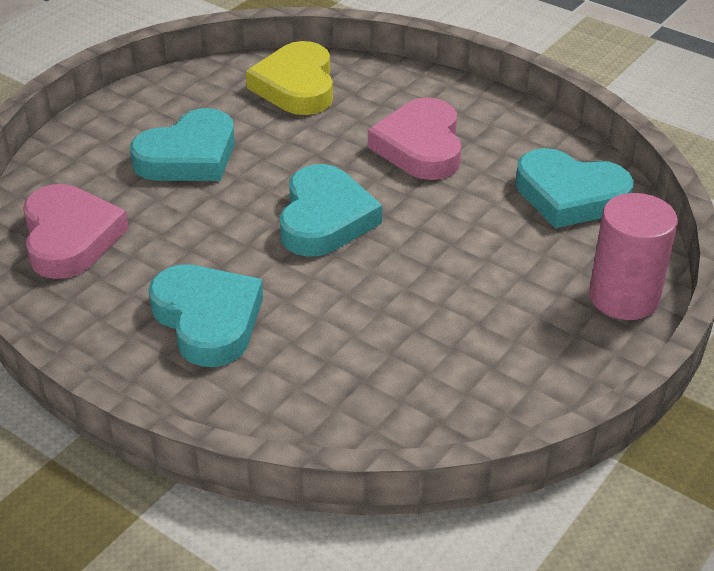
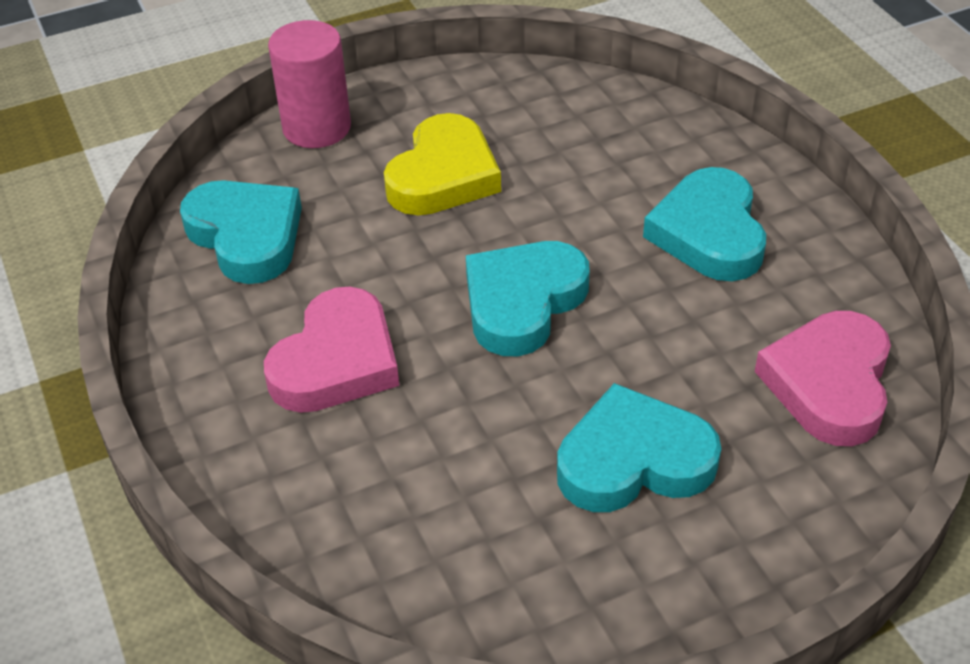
camera: 150 degrees left, 5 degrees up
yellow heart [246,41,333,115] -> yellow heart moved to [384,113,501,215]

